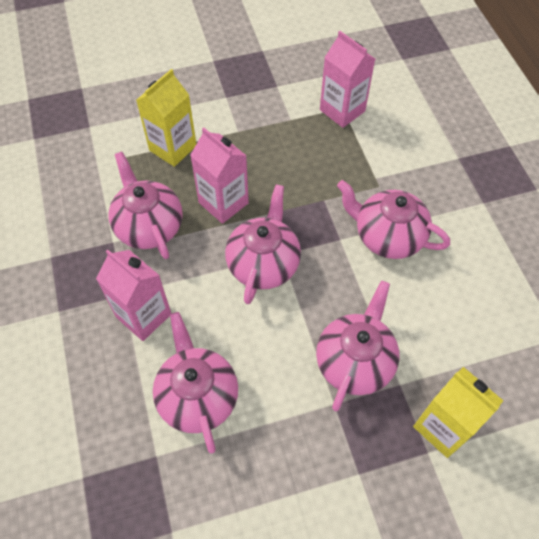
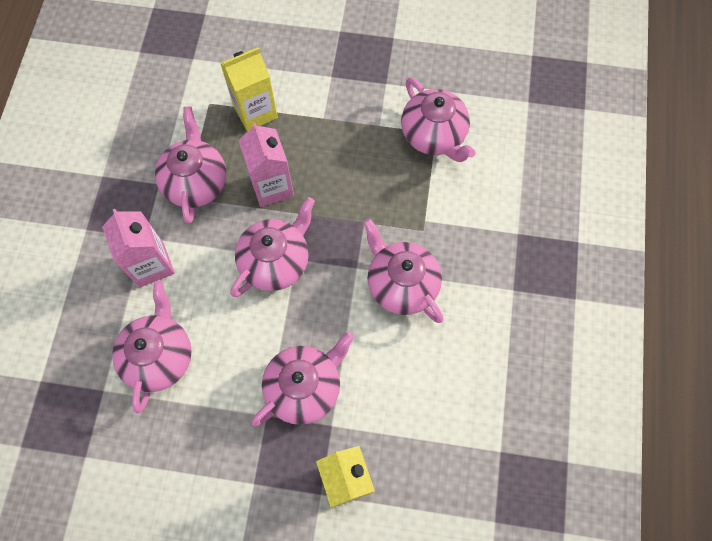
camera: 25 degrees right, 10 degrees up
pink carton [320,31,375,128] -> pink teapot [401,77,475,162]

